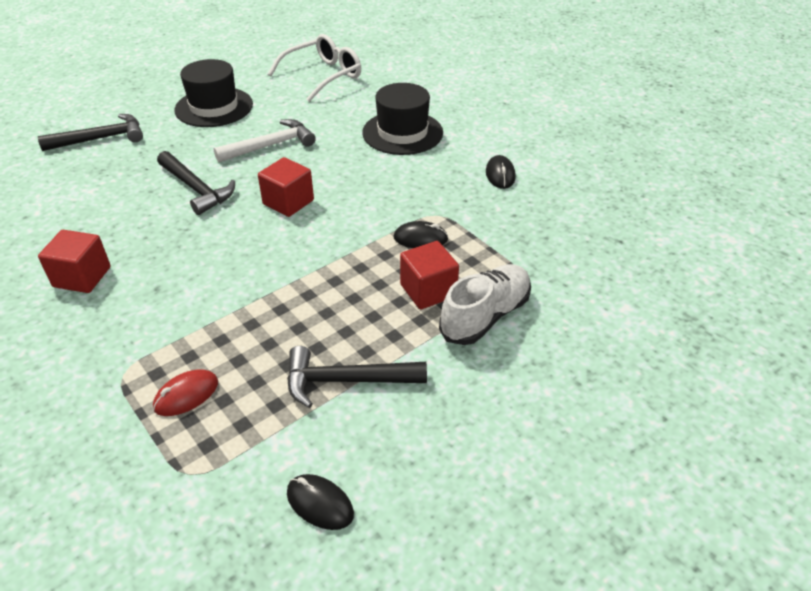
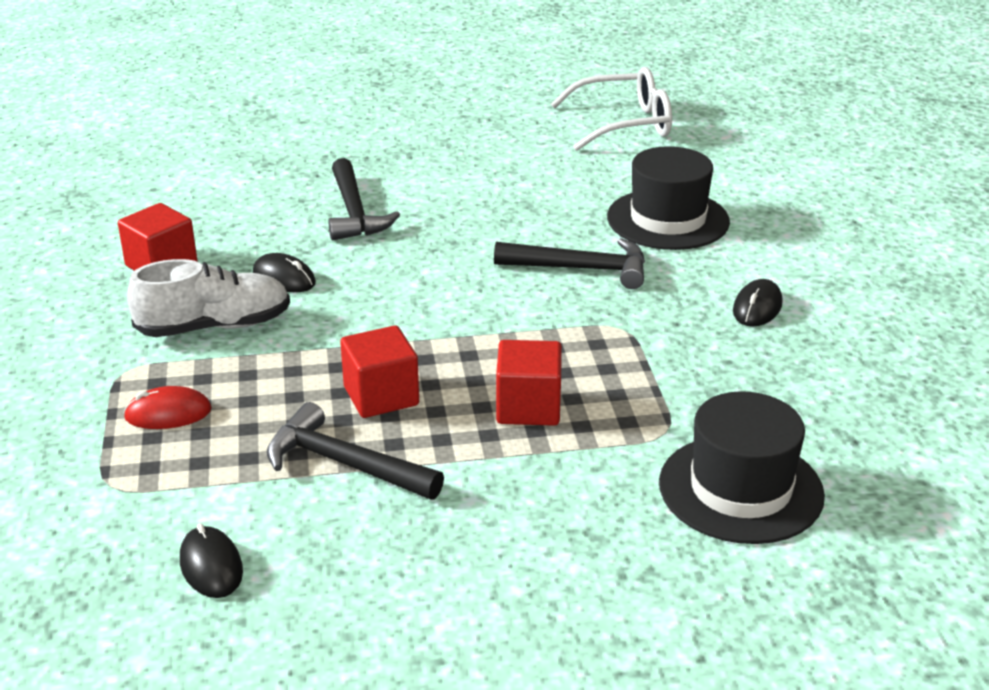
camera: 30 degrees right, 10 degrees down
black hammer [38,114,143,151] -> black hammer moved to [494,238,645,289]
black hat [174,59,253,127] -> black hat moved to [659,391,825,544]
white hammer [213,119,316,163] -> none
red cube [258,157,314,217] -> red cube moved to [340,326,419,418]
black mouse [393,221,448,248] -> black mouse moved to [253,253,316,292]
white shoe [439,264,531,345] -> white shoe moved to [127,259,290,337]

